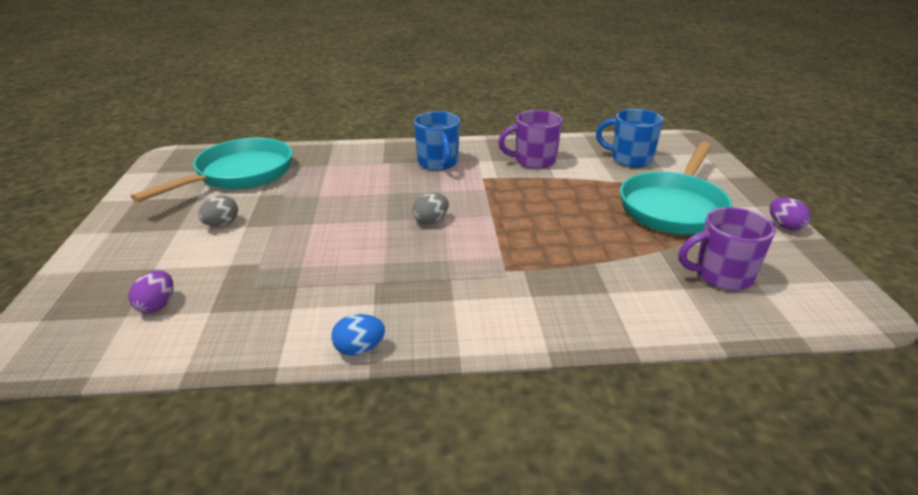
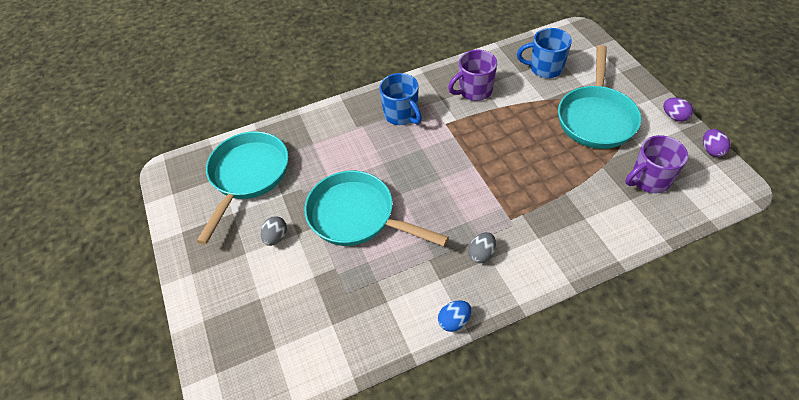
camera: 15 degrees left, 20 degrees up
purple egg [129,271,173,313] -> purple egg moved to [703,129,731,157]
grey egg [413,193,449,224] -> grey egg moved to [469,232,496,263]
none -> turquoise pan [304,171,449,246]

